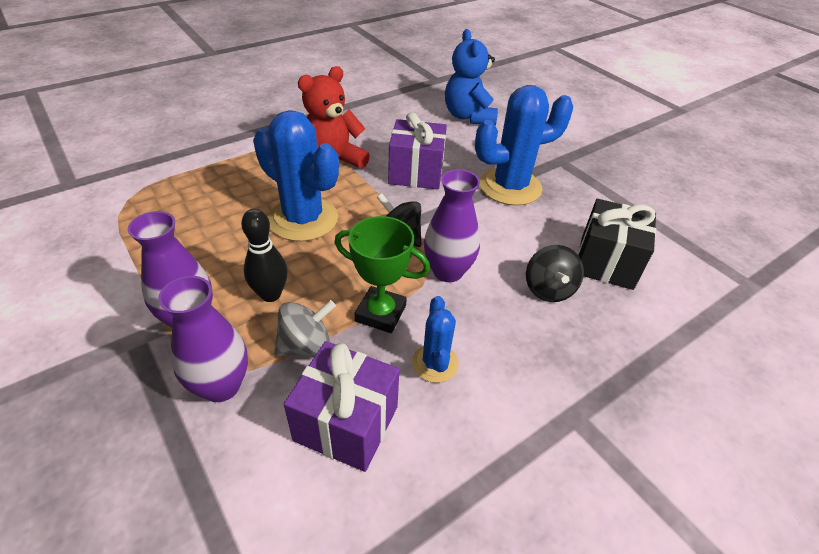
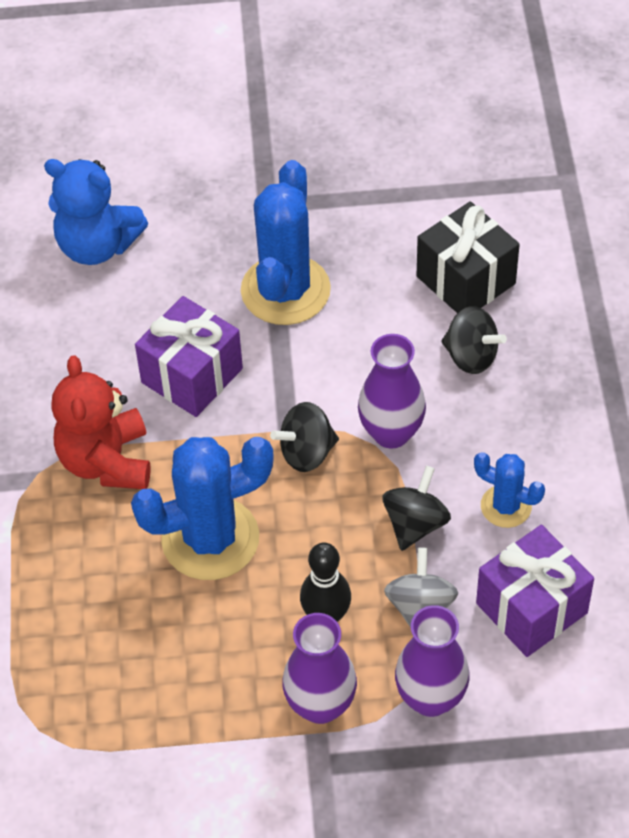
camera: 55 degrees left, 10 degrees up
green trophy [334,216,430,333] -> black spinning top [382,466,451,551]

